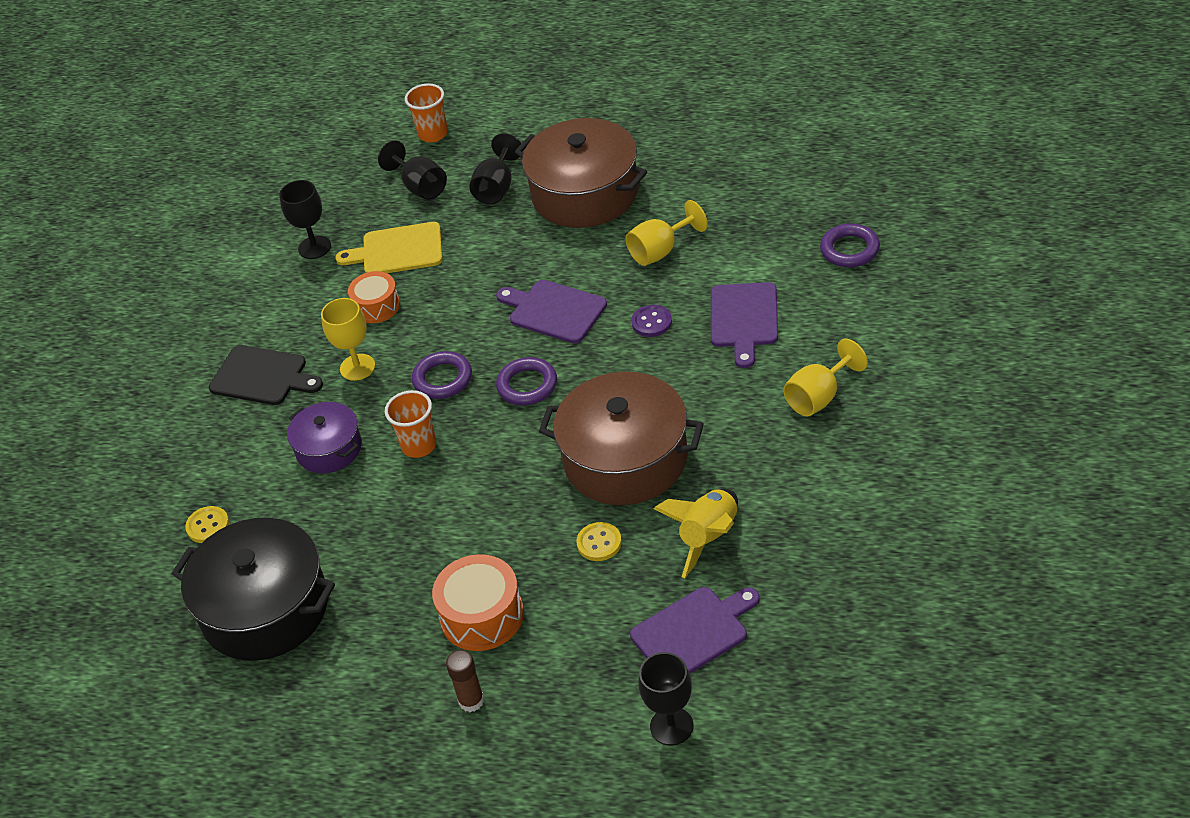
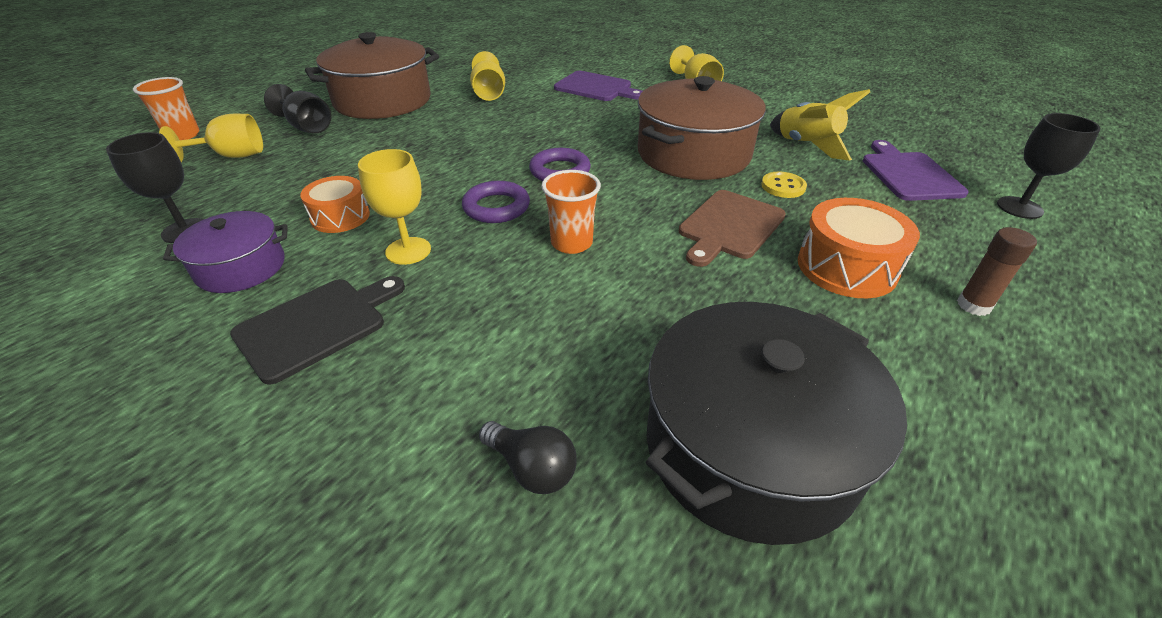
camera: 70 degrees left, 5 degrees down
yellow button [185,506,229,543] -> black light bulb [479,421,577,494]
purple pot [287,402,362,473] -> purple pot moved to [163,211,288,293]
yellow cutting board [335,222,443,273] -> none
black goblet [378,140,447,200] -> yellow goblet [159,114,263,162]
purple cutting board [496,280,607,343] -> none
purple button [631,305,672,337] -> none
purple ring [820,223,880,267] -> none
none -> brown cutting board [679,190,786,267]

